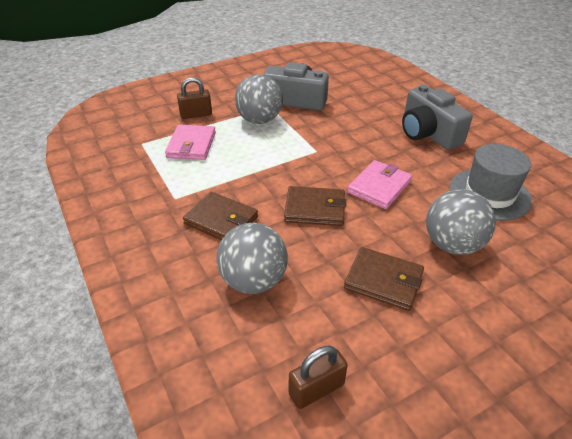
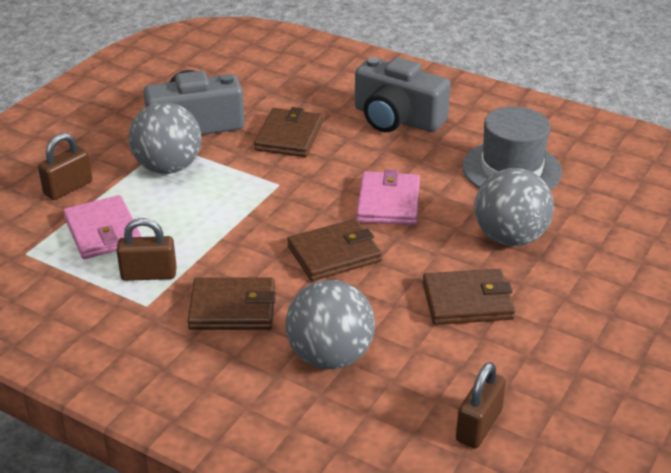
camera: 30 degrees left, 5 degrees down
none -> brown padlock [116,218,177,281]
none -> brown wallet [254,107,323,157]

